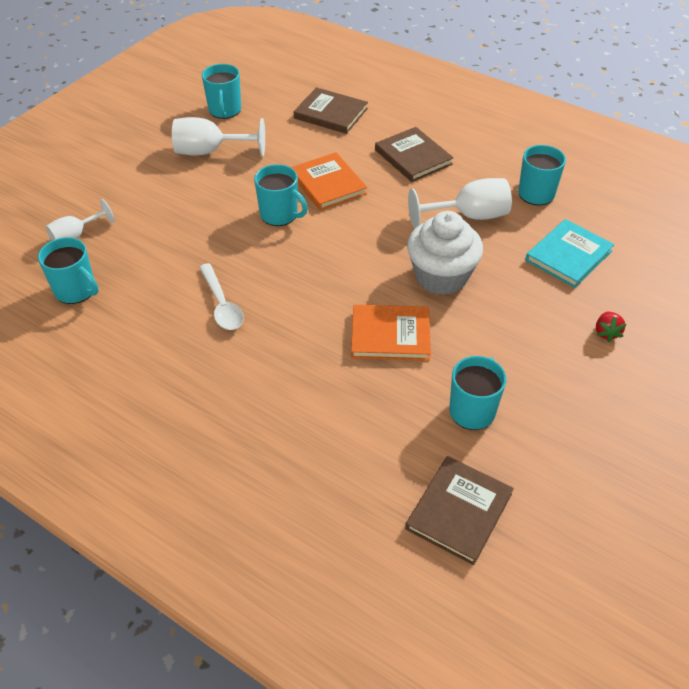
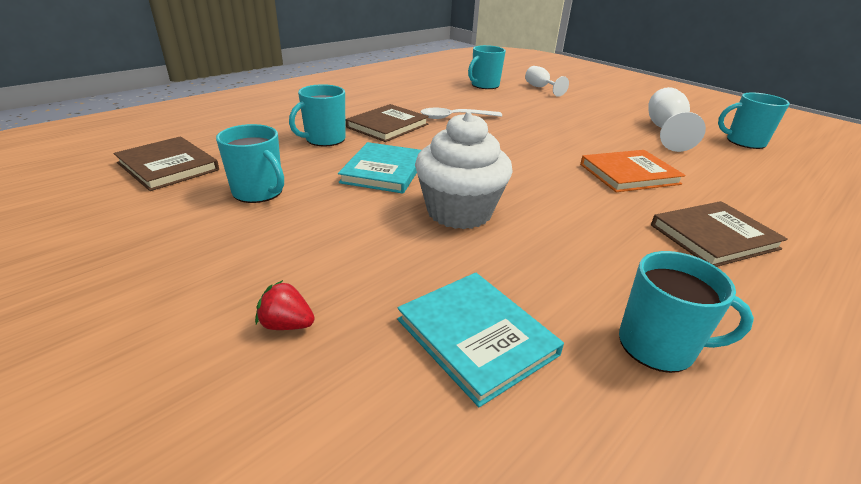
camera: 100 degrees right, 15 degrees down
turquoise mug [254,164,308,226] -> turquoise mug moved to [289,84,346,146]
brown book [294,87,368,134] -> brown book moved to [346,104,429,142]
orange book [351,305,431,361] -> turquoise book [338,142,421,194]
white goblet [408,178,512,229] -> none

